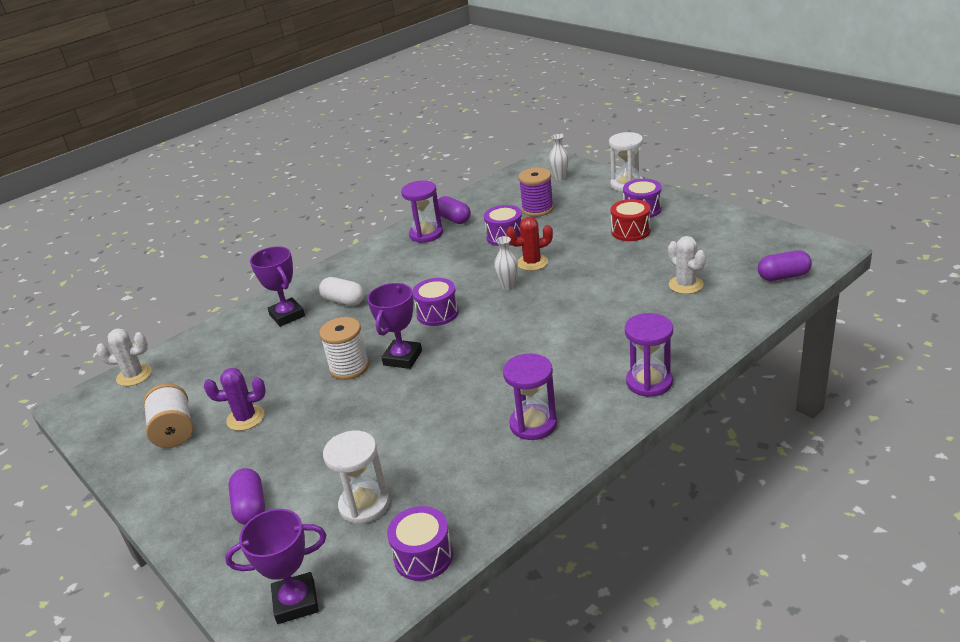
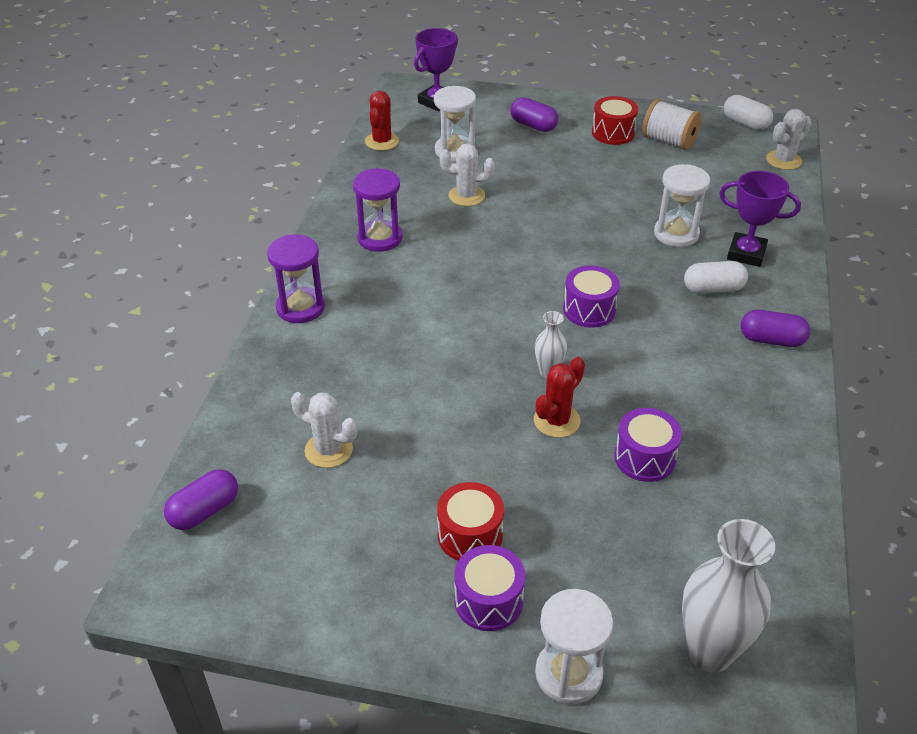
camera: 140 degrees right, 10 degrees up
purple cactus [204,368,266,431] -> none
white spool [319,317,369,380] -> none
purple trophy [367,283,422,369] -> none
purple drum [387,506,453,581] -> red cactus [365,91,399,151]
purple hourglass [401,180,443,243] -> none
purple capsule [438,196,471,224] -> purple capsule moved to [741,310,810,347]
purple spool [518,168,554,217] -> none
white vase [549,134,569,180] -> white vase [682,519,775,672], size x1.99
none -> white cactus [440,143,495,206]
none -> red drum [592,96,638,145]
none -> white hourglass [654,164,710,247]
none -> white capsule [723,95,773,130]

